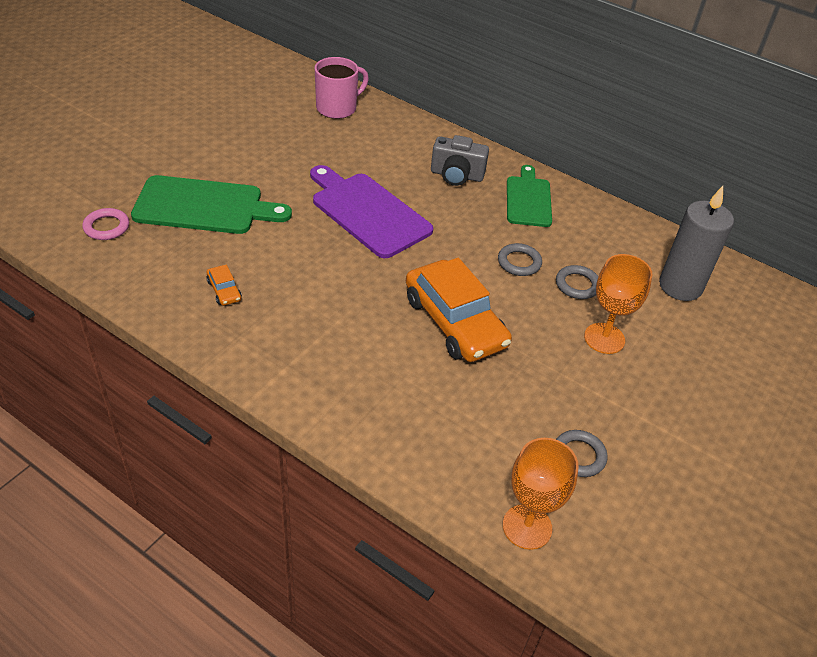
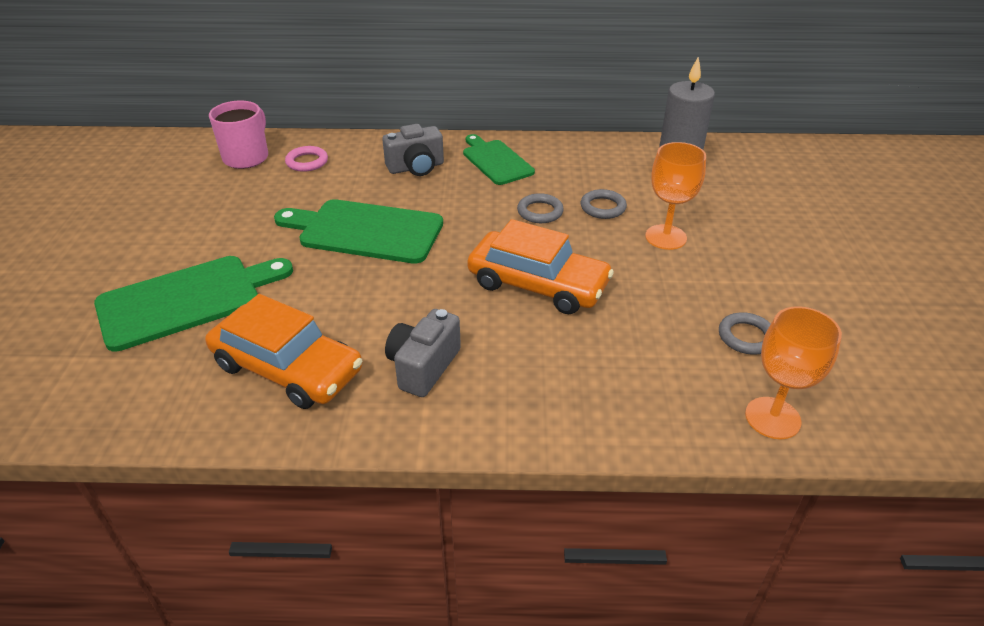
camera: 30 degrees left, 5 degrees down
pink ring [82,208,129,240] -> pink ring moved to [285,146,328,172]
orange car [206,265,242,306] -> orange car [205,294,362,409], size x2.44
purple cutting board [310,165,433,258] -> green cutting board [274,199,443,264]
none -> grey camera [385,309,461,397]

